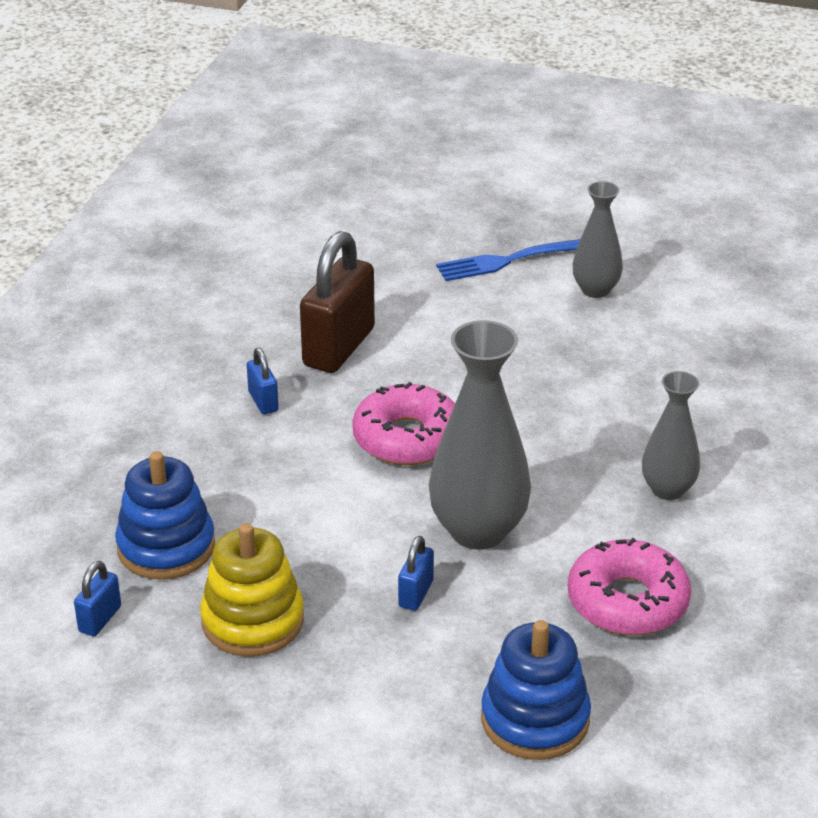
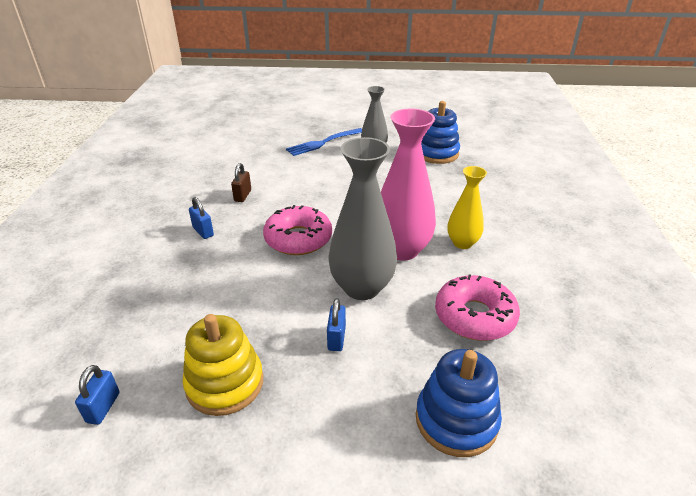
camera: 15 degrees left, 0 degrees up
blue stacking toy [115,451,215,580] -> blue stacking toy moved to [421,101,460,164]
brown padlock [300,231,375,373] -> brown padlock [231,163,251,202], size x0.46
grey vase [642,371,700,500] -> yellow vase [447,166,487,249]
none -> pink vase [381,108,436,261]

